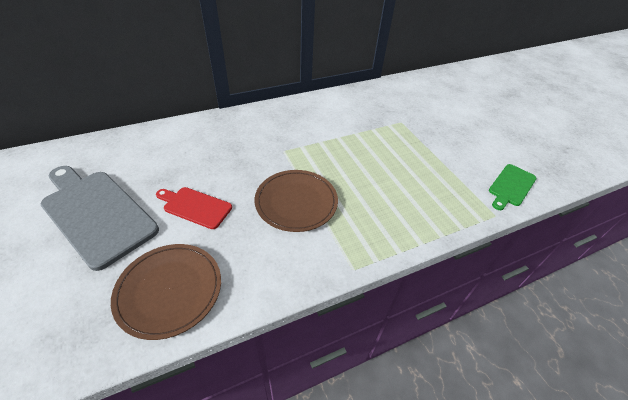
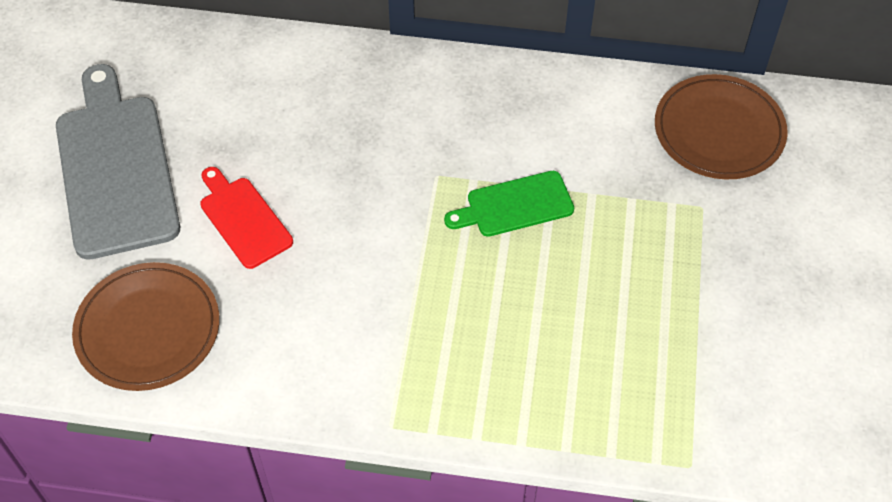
camera: 35 degrees right, 10 degrees up
brown plate [255,170,338,232] -> brown plate moved to [655,74,787,179]
green cutting board [489,164,537,210] -> green cutting board moved to [444,171,574,237]

